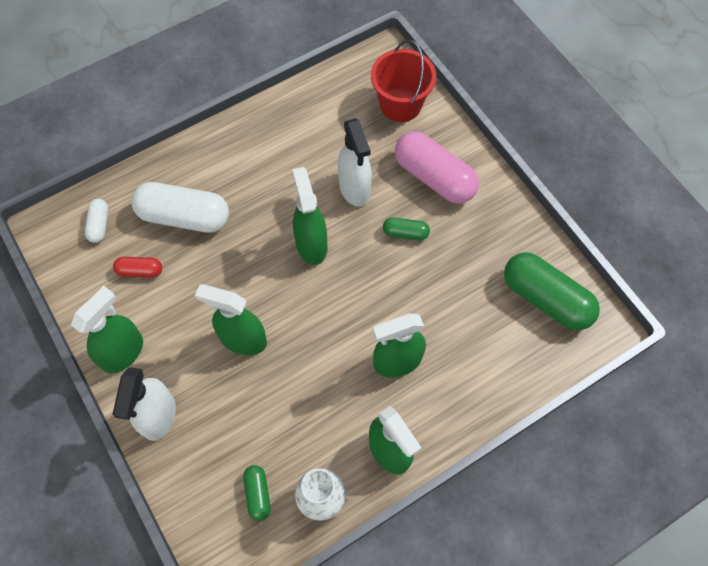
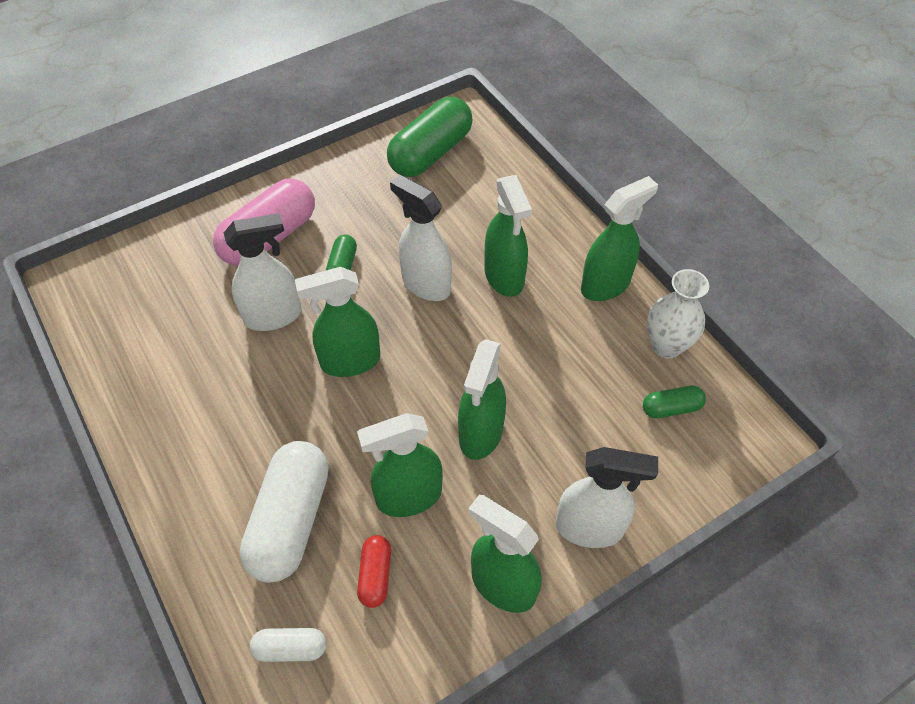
camera: 90 degrees left, 10 degrees down
red bucket [371,40,436,122] -> none
none -> green spray bottle [357,413,443,517]
none -> white spray bottle [390,175,452,301]

